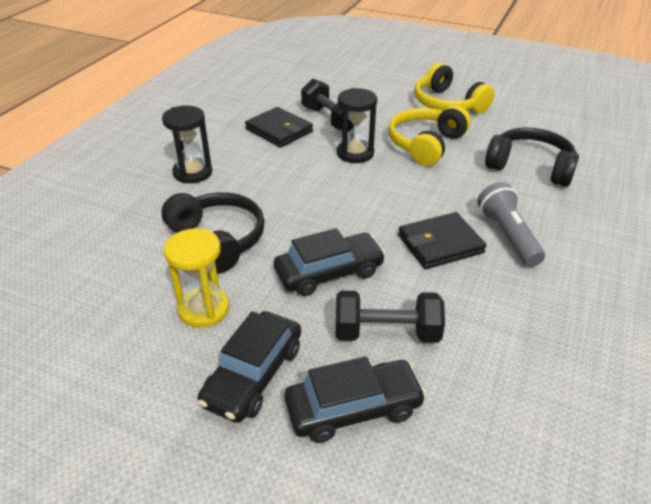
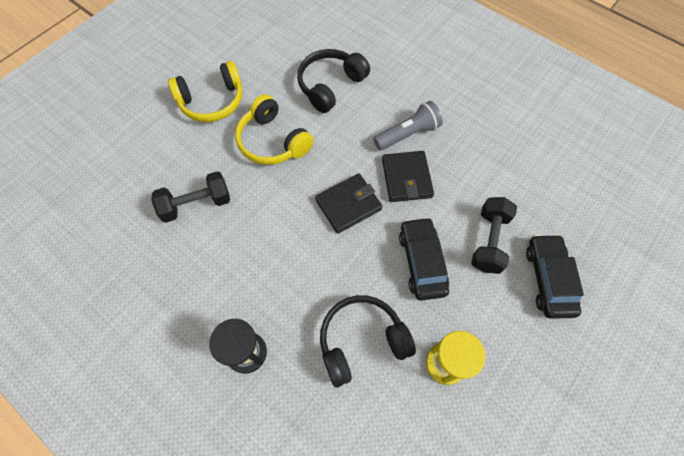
camera: 75 degrees left, 25 degrees up
black car [197,311,301,423] -> none
black wallet [245,107,313,148] -> black wallet moved to [315,174,383,234]
black hourglass [337,88,377,163] -> none
grey flashlight [477,182,545,267] -> grey flashlight turned 150 degrees clockwise [373,101,443,150]

